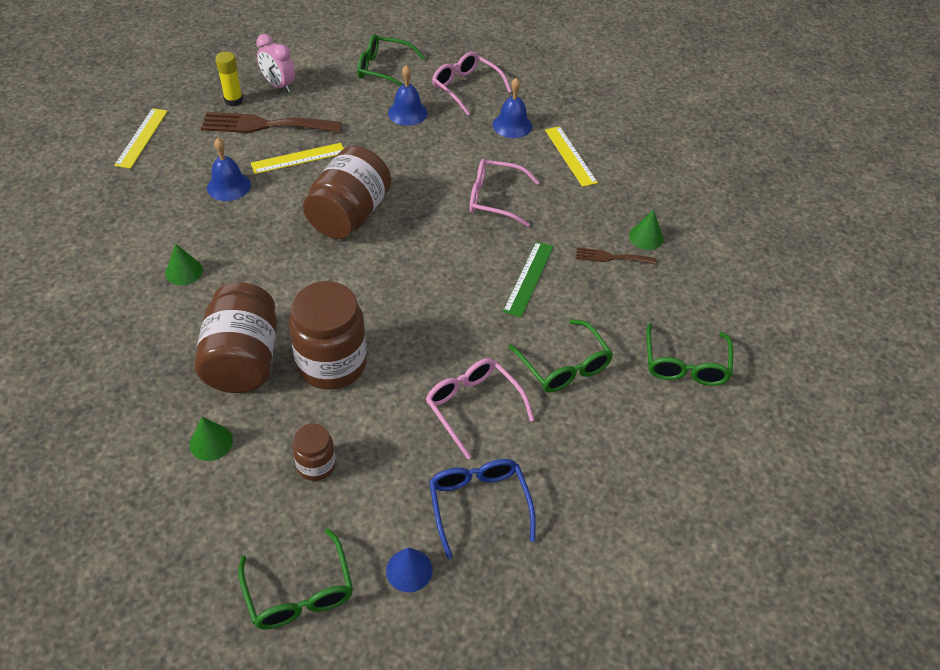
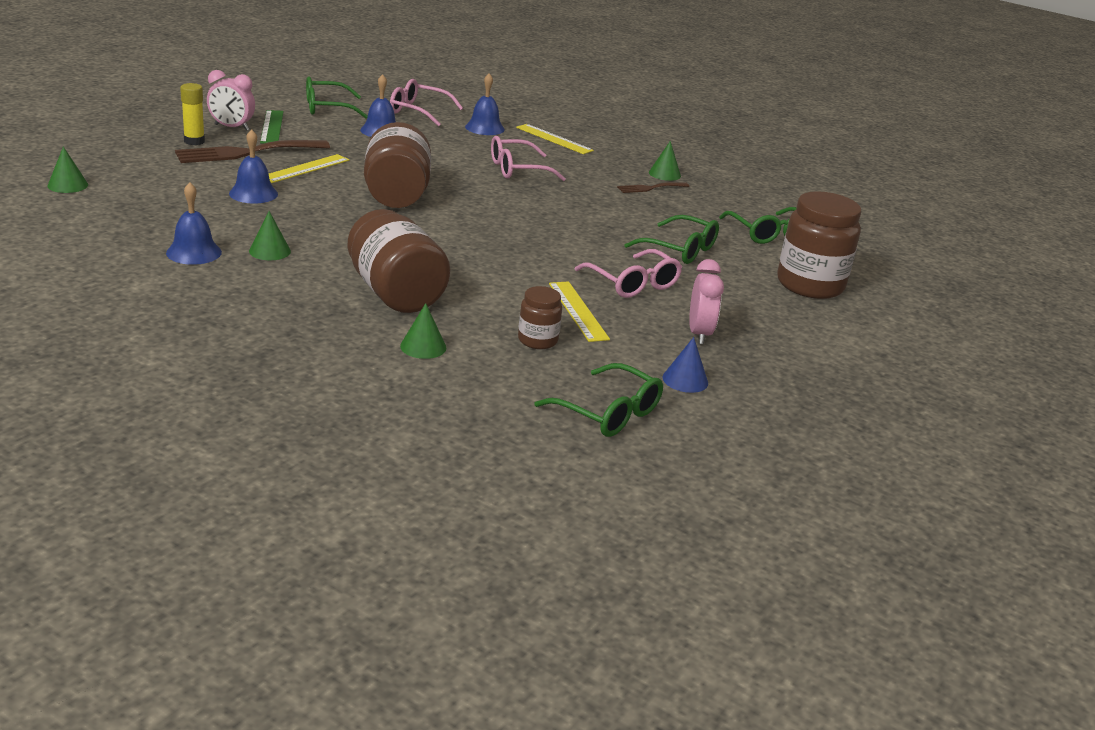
camera: 30 degrees left, 20 degrees down
yellow ruler [114,108,168,169] -> yellow ruler moved to [549,281,610,342]
brown jar [289,281,367,390] -> brown jar moved to [777,191,861,299]
pink glasses [426,358,534,459] -> pink glasses turned 150 degrees counterclockwise [574,249,682,298]
blue glasses [429,459,536,559] -> pink clock [689,259,724,344]
green ruler [503,241,554,317] -> green ruler moved to [260,110,284,143]
none -> green cone [47,146,88,193]
none -> blue bell [166,182,222,265]

